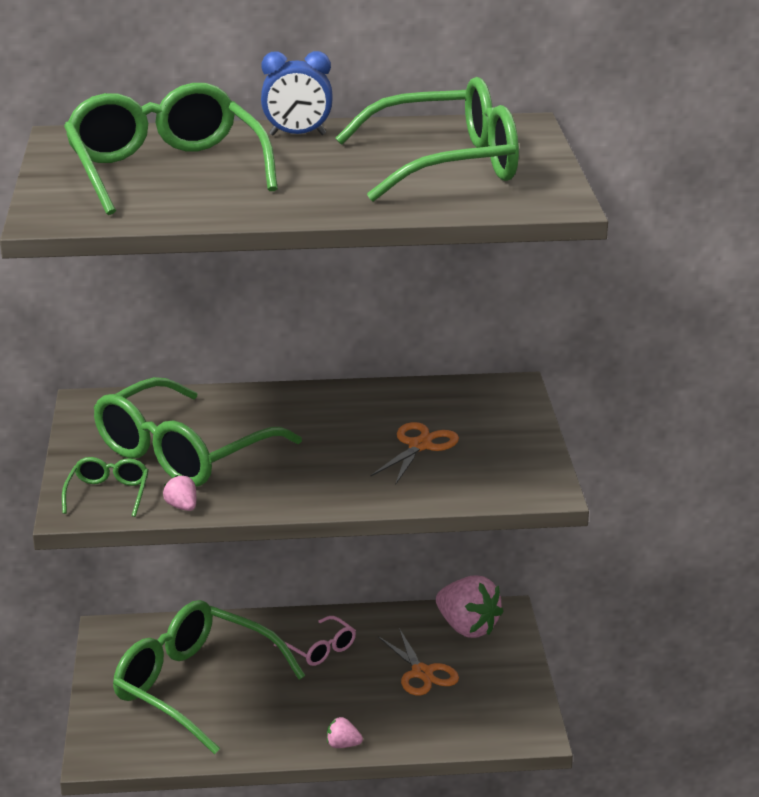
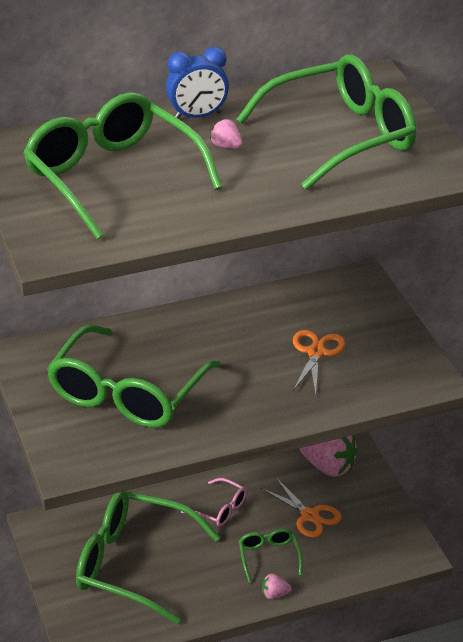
camera: 15 degrees left, 10 degrees up
green glasses [62,457,149,517] -> green glasses moved to [239,529,302,582]
pink strawberry [163,475,197,511] -> pink strawberry moved to [210,119,242,149]

